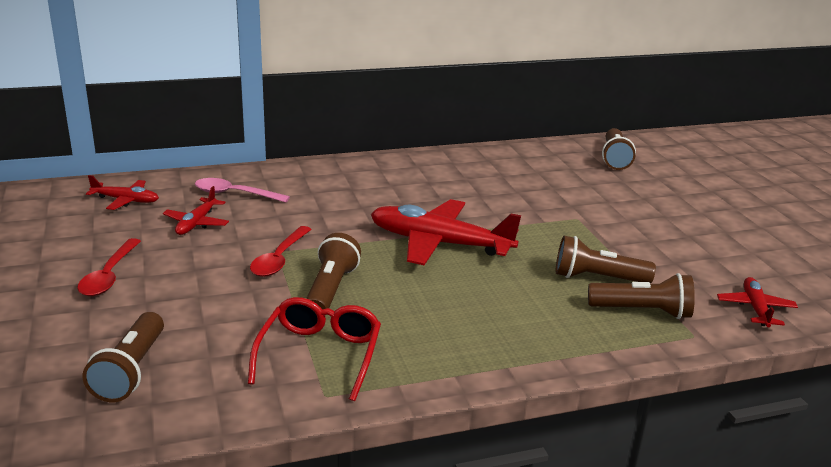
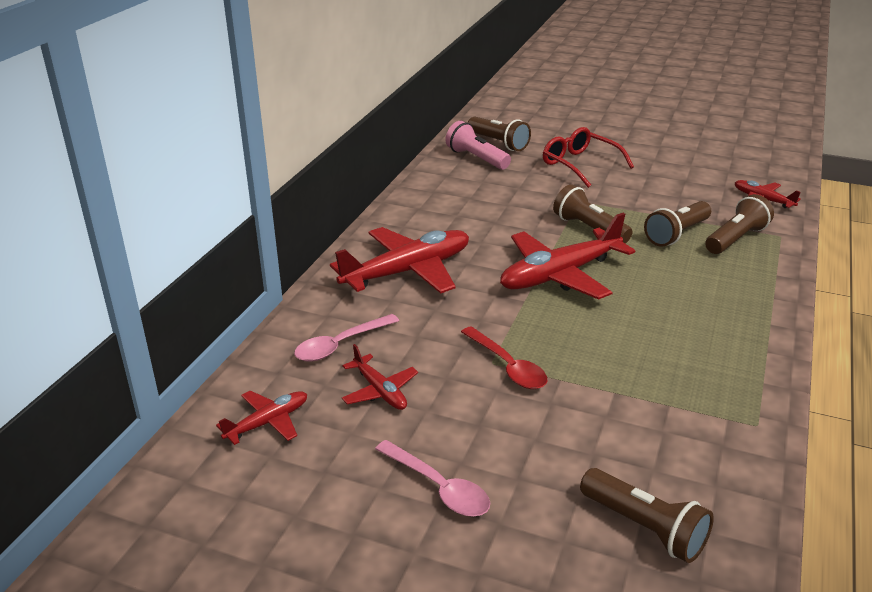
camera: 50 degrees left, 5 degrees up
red spoon [77,238,141,296] -> pink spoon [375,440,490,517]
red glasses [248,297,381,401] -> red glasses moved to [543,127,634,188]
brown flashlight [306,233,361,309] -> brown flashlight moved to [553,184,633,244]
none -> red plane [330,227,469,294]
none -> pink flashlight [445,121,511,170]

